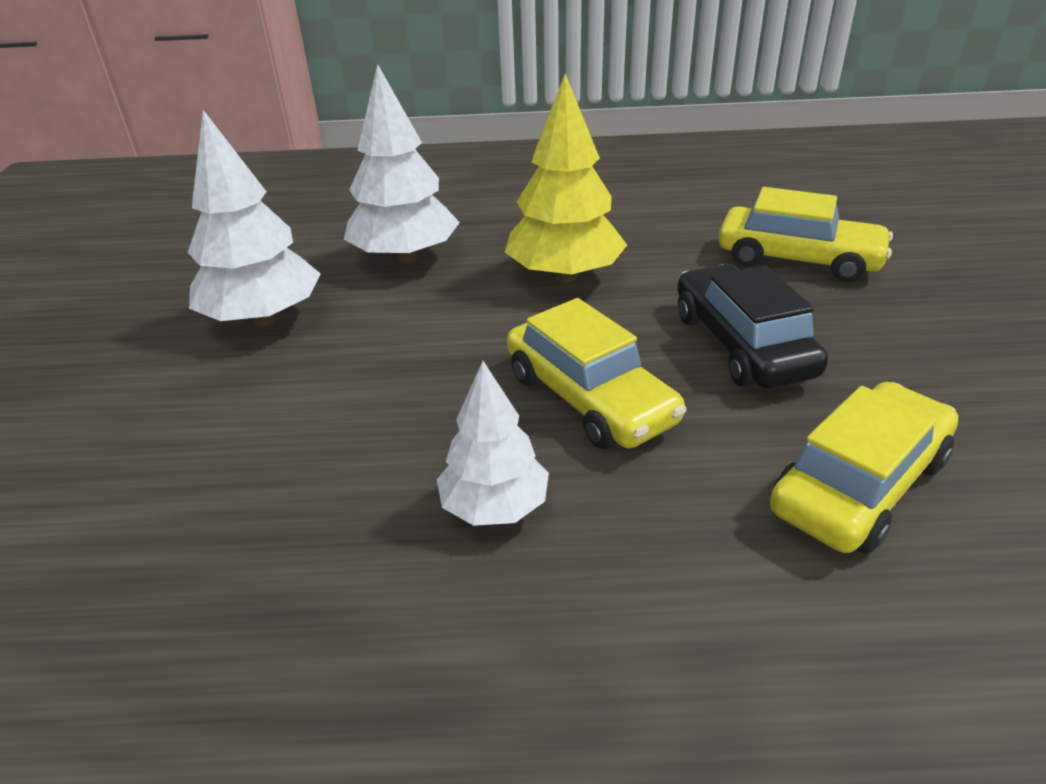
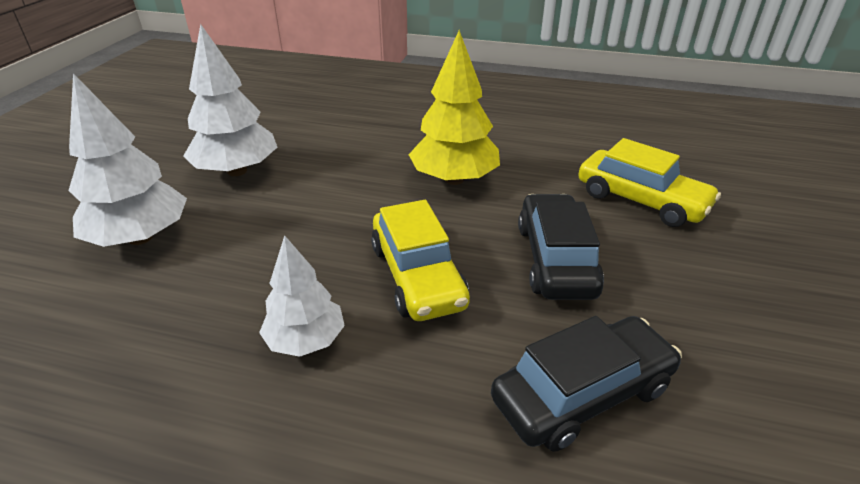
camera: 15 degrees right, 0 degrees up
white tree [344,64,460,263] -> white tree moved to [68,73,187,247]
yellow car [770,382,958,554] -> black car [491,316,682,452]

